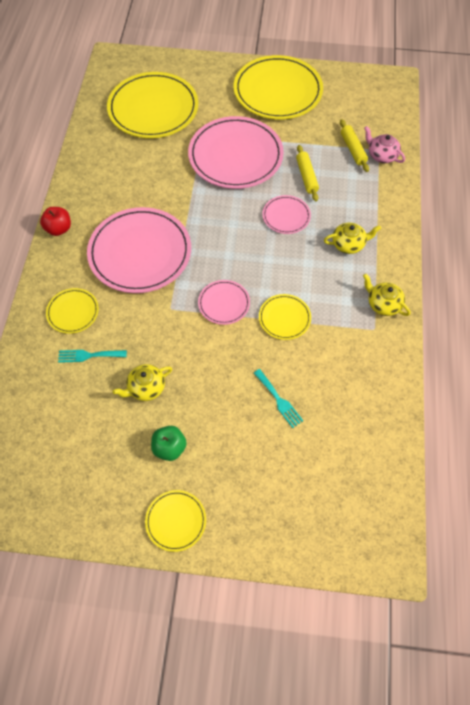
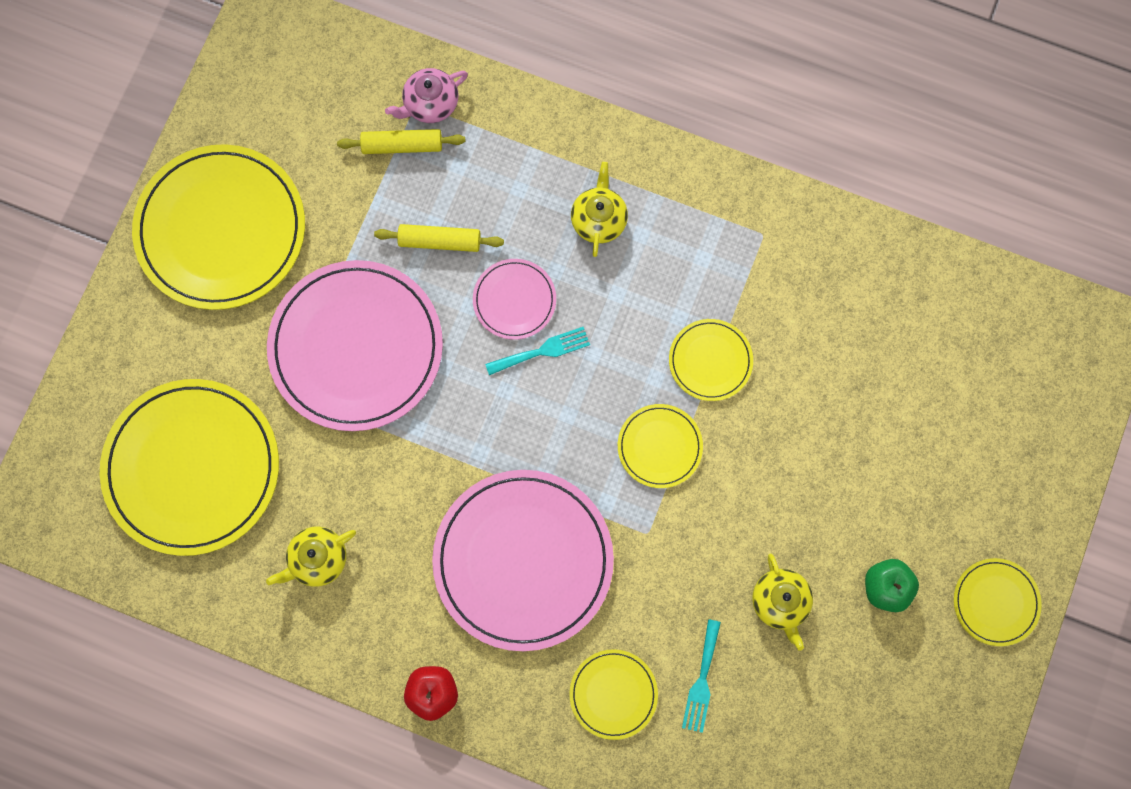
camera: 75 degrees left, 15 degrees up
pink plate [198,280,250,325] -> yellow plate [618,404,703,488]
turquoise fork [254,369,303,428] -> turquoise fork moved to [485,327,590,375]
yellow teapot [363,274,410,316] -> yellow teapot moved to [266,527,356,587]

